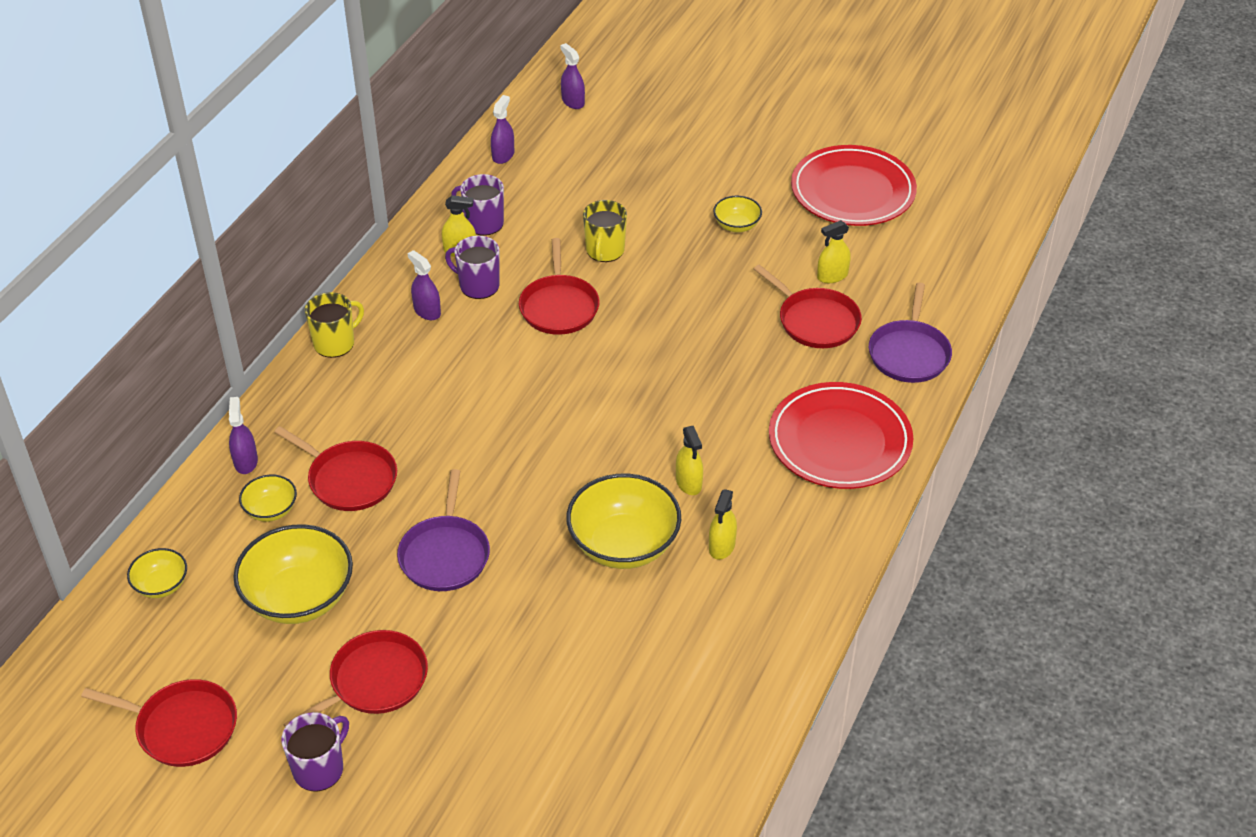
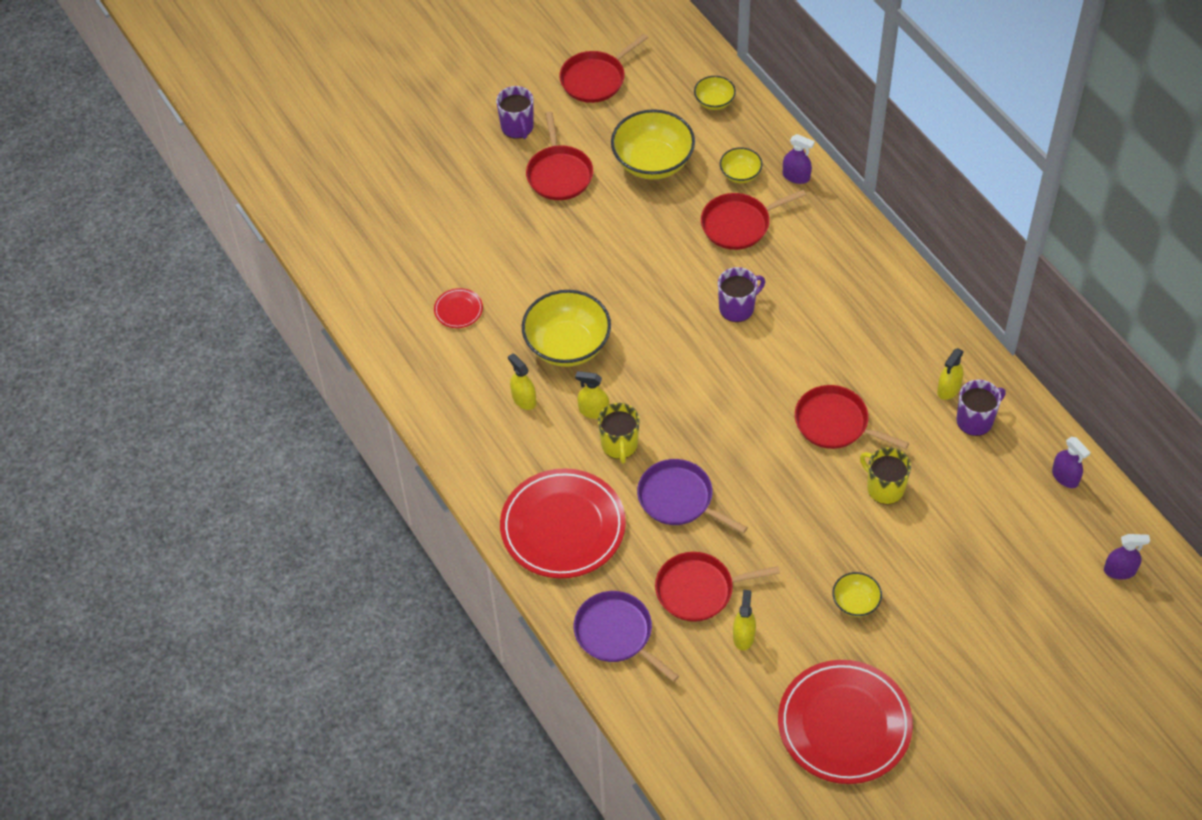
camera: 125 degrees right, 10 degrees up
yellow mug [305,292,364,358] -> yellow mug moved to [598,403,639,464]
purple pan [397,469,490,591] -> purple pan moved to [637,459,748,533]
purple spray bottle [407,250,441,320] -> none
purple mug [445,236,500,299] -> purple mug moved to [718,267,765,322]
none -> red plate [434,288,483,328]

